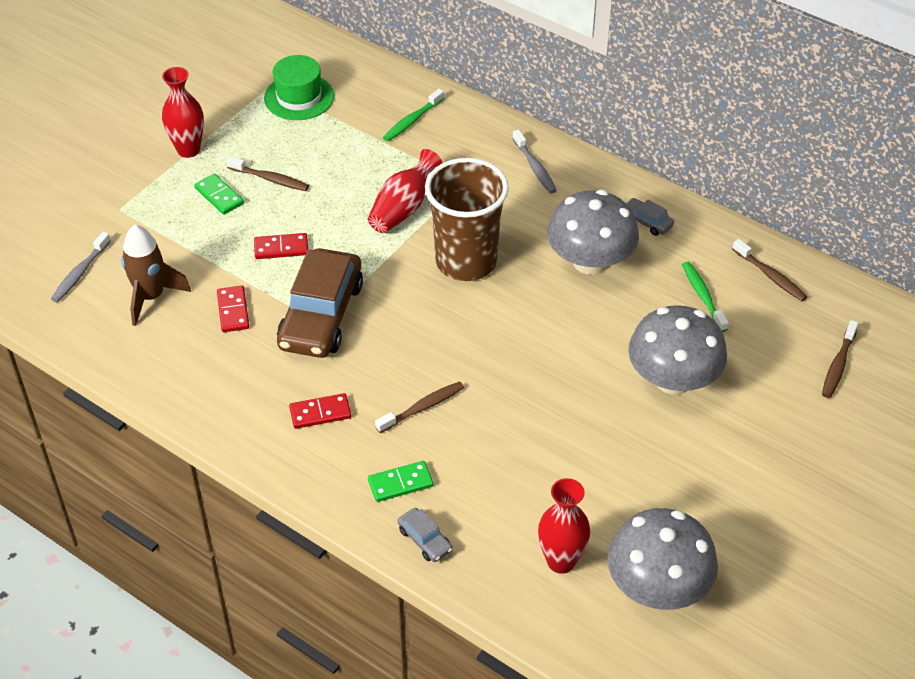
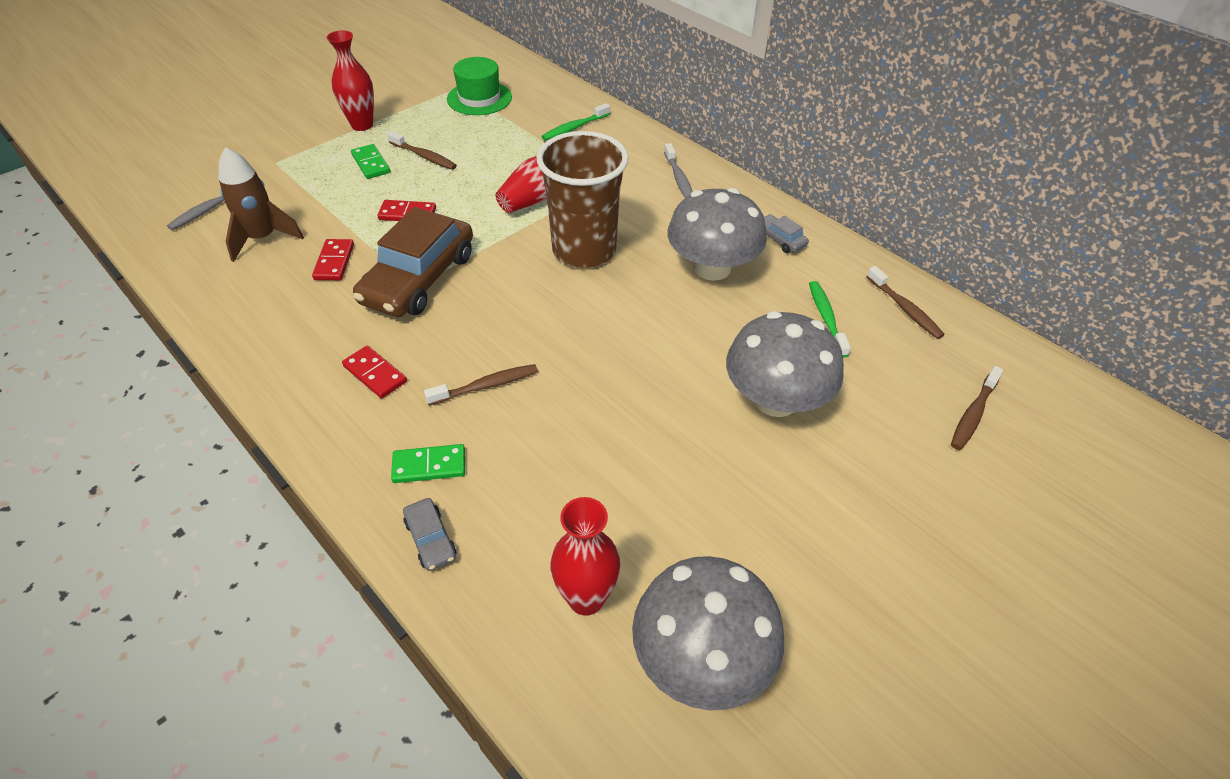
camera: 10 degrees right, 0 degrees up
red domino [289,393,351,429] -> red domino turned 45 degrees clockwise [342,346,407,398]

